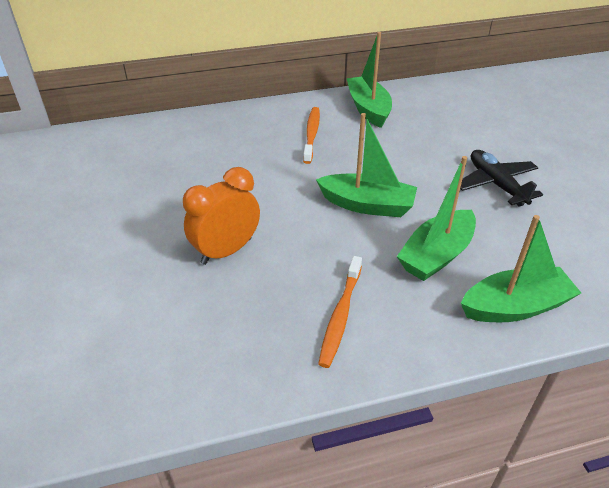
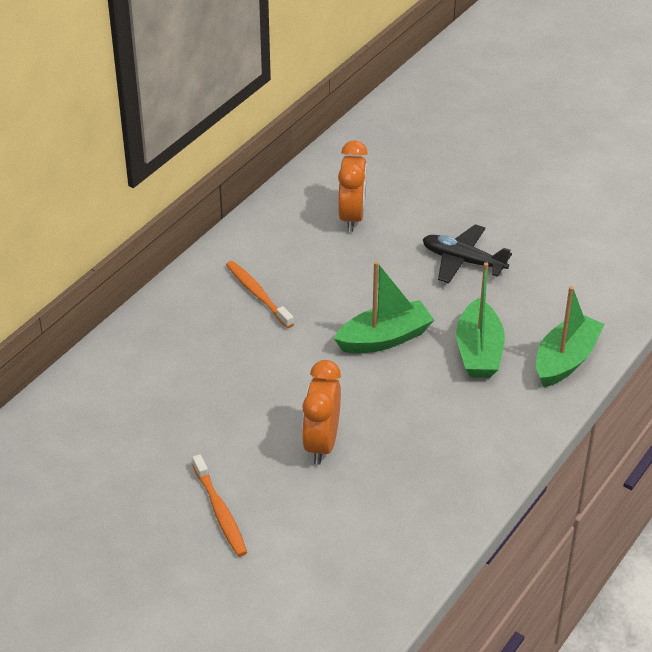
camera: 40 degrees left, 0 degrees up
orange toothbrush [318,256,362,368] -> orange toothbrush moved to [192,454,247,557]
green boat [346,32,392,128] -> none
none -> orange clock [338,140,368,232]

